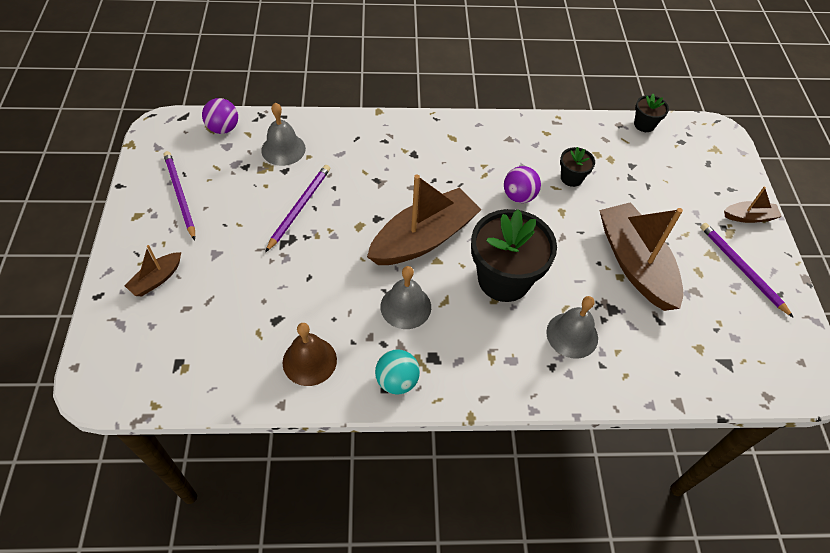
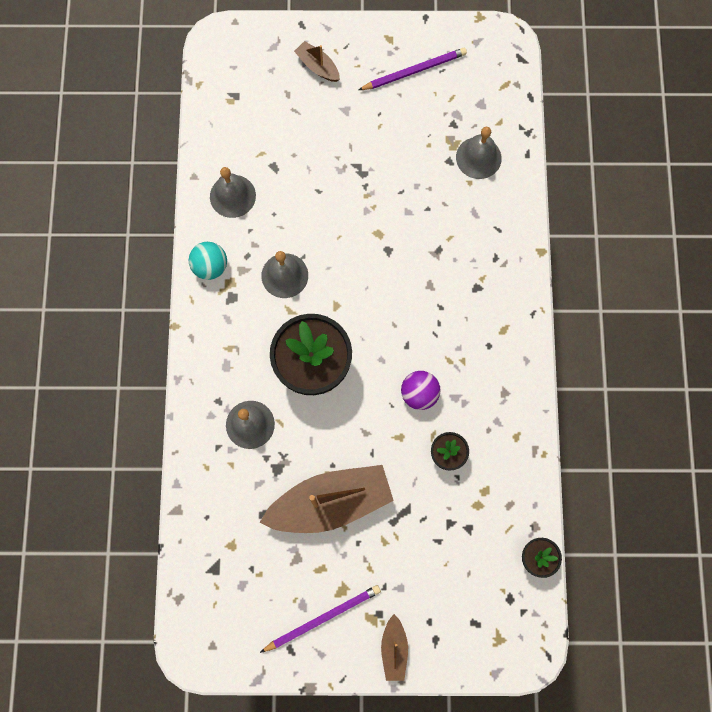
camera: 95 degrees right, 20 degrees up
purple ball [202,98,238,134] -> none
purple pencil [265,165,330,252] -> none
brown bell [283,323,337,386] -> grey bell [210,167,256,218]
brown boat [367,175,481,265] -> none

